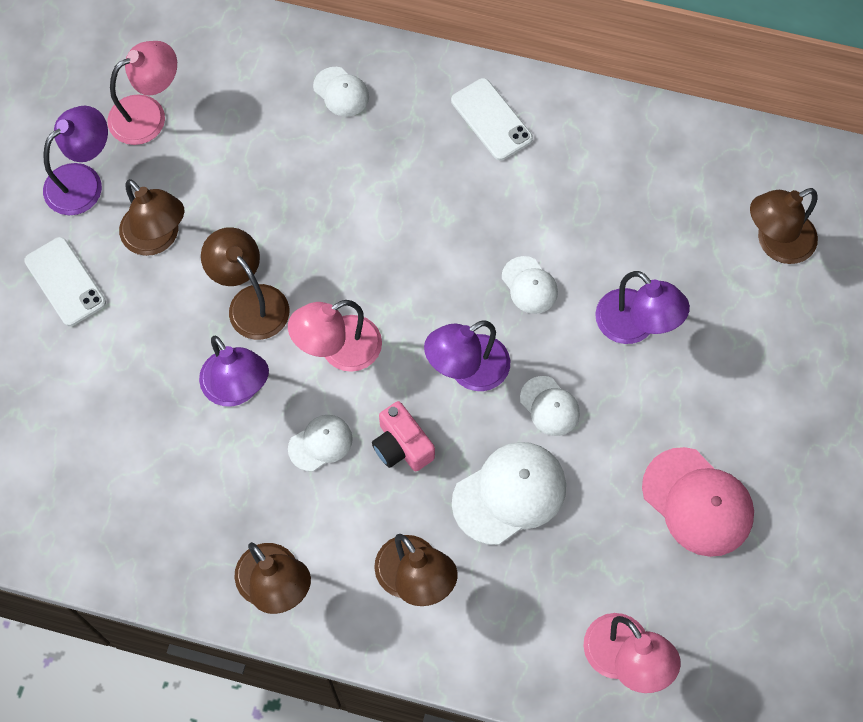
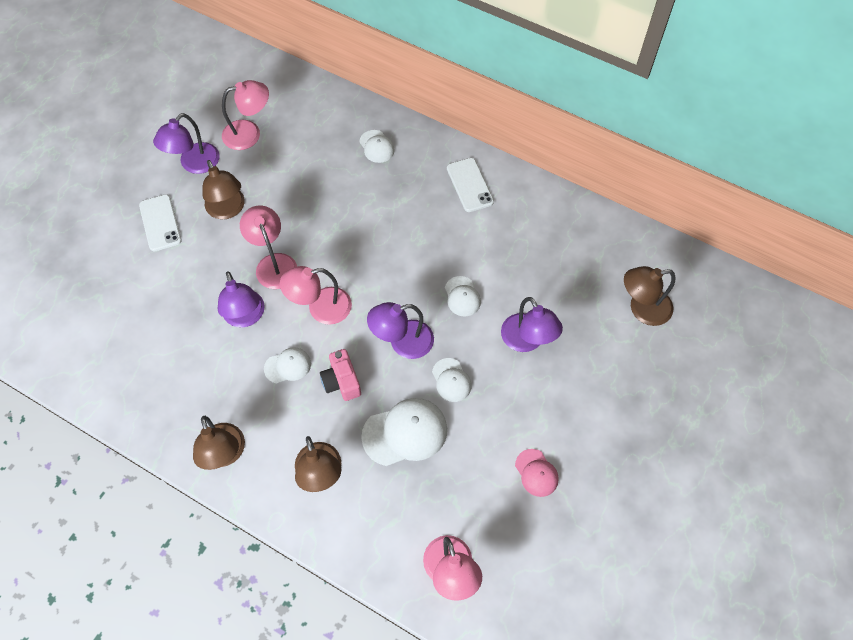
camera: 15 degrees right, 5 degrees down
purple lamp [43,106,108,215] -> purple lamp turned 150 degrees clockwise [153,113,219,174]
brown lamp [201,227,289,340] -> pink lamp [240,206,297,289]
pink cap [642,447,754,557] -> pink cap [515,449,559,497], size x0.57

